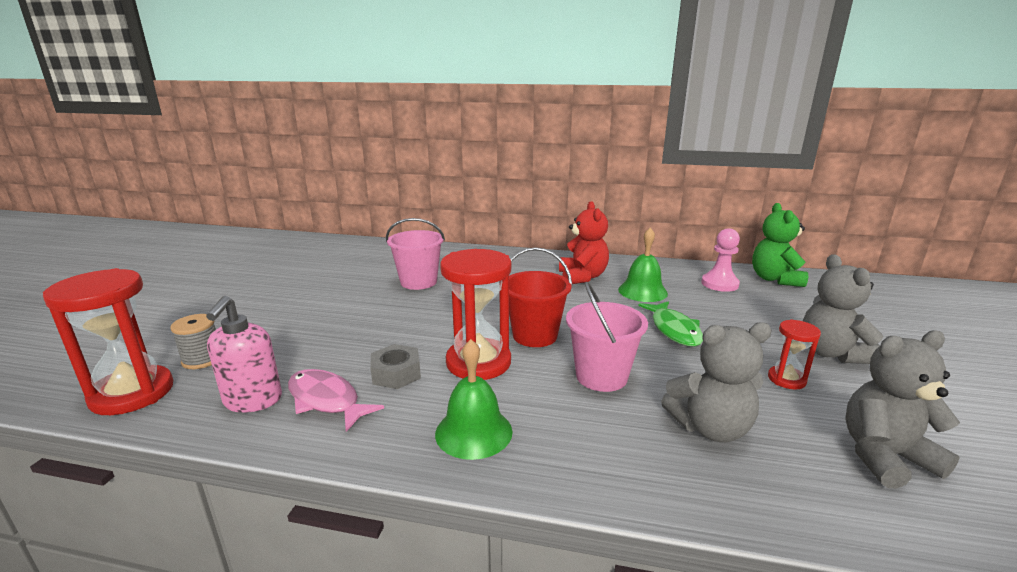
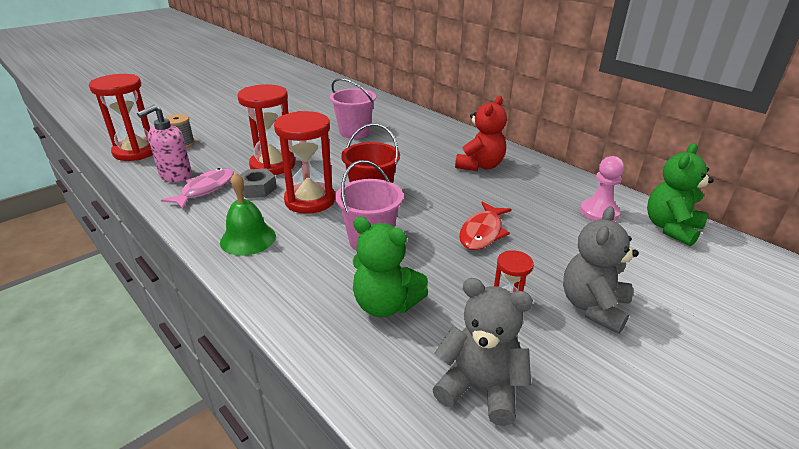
camera: 35 degrees right, 10 degrees up
pink fish [288,369,384,432] -> pink fish turned 45 degrees clockwise [161,168,234,209]
green bell [618,227,668,302] -> none
green fish [638,301,703,347] -> red fish [459,201,512,250]
grey teddy bear [661,322,772,442] -> green teddy bear [353,217,428,317]
none -> red hourglass [237,84,295,175]

